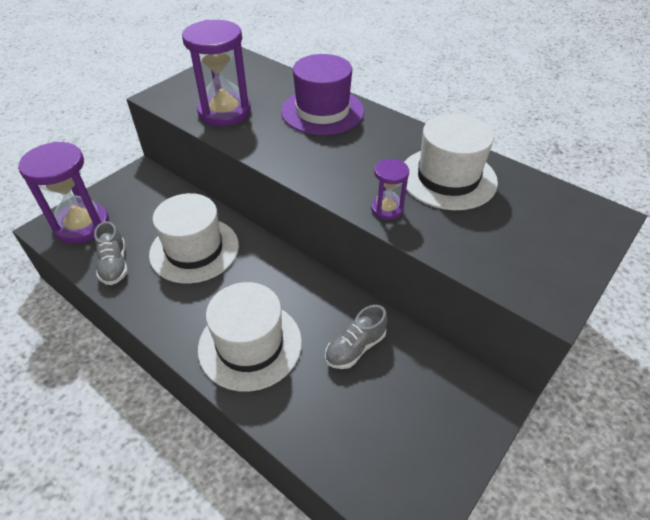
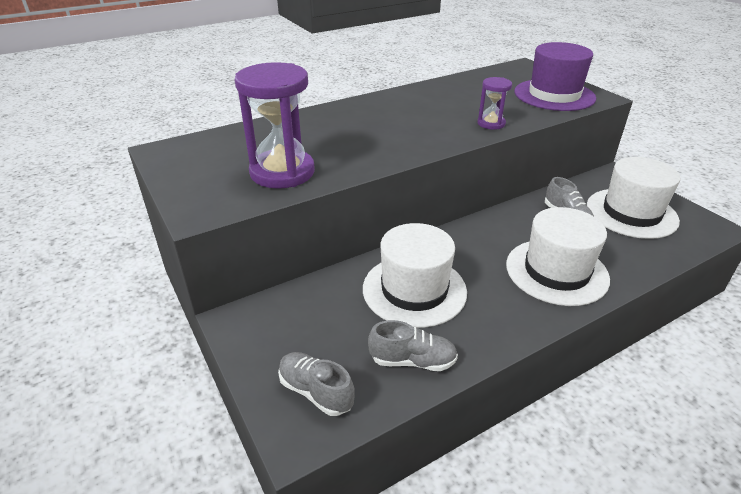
camera: 70 degrees left, 10 degrees down
purple hourglass [18,142,109,244] -> grey shoe [278,352,355,416]
purple hat [281,54,364,135] -> purple hat moved to [514,42,596,111]
white hat [404,114,498,210] -> white hat moved to [587,157,680,239]

